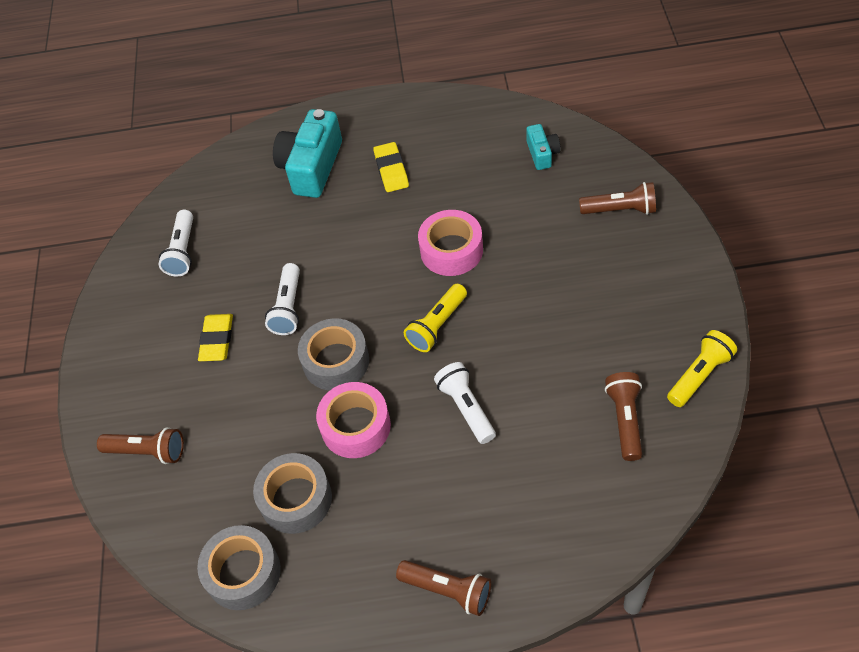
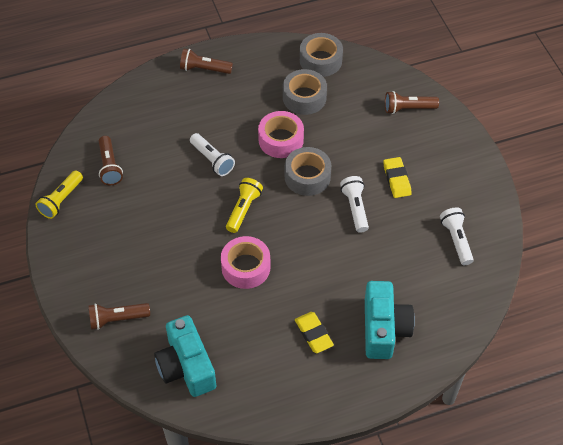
camera: 160 degrees right, 0 degrees up
turquoise camera [526,124,561,170] -> turquoise camera [154,315,216,397], size x1.94

